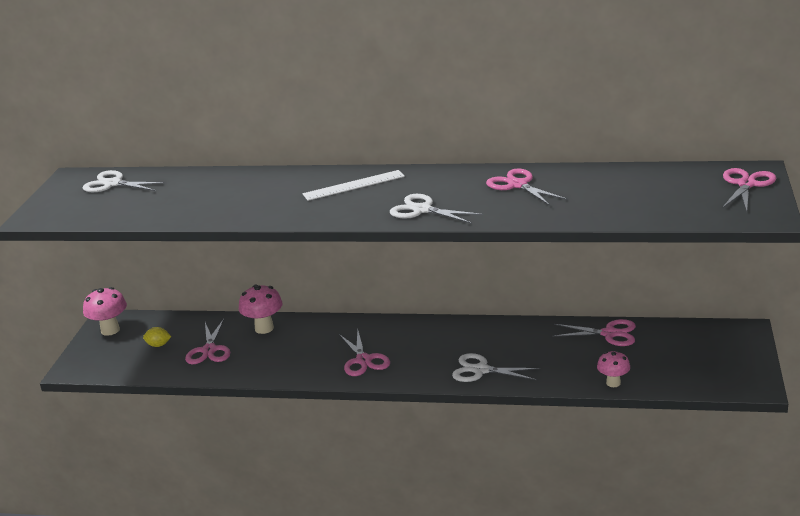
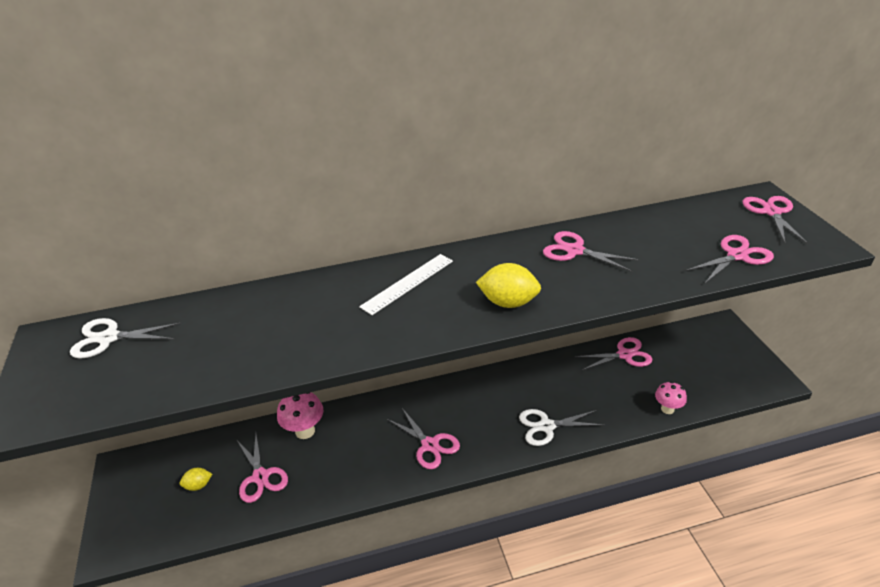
camera: 25 degrees left, 10 degrees up
pink mushroom [83,287,127,336] -> none
white scissors [390,194,483,224] -> yellow lemon [476,263,541,308]
none -> pink scissors [685,235,774,284]

